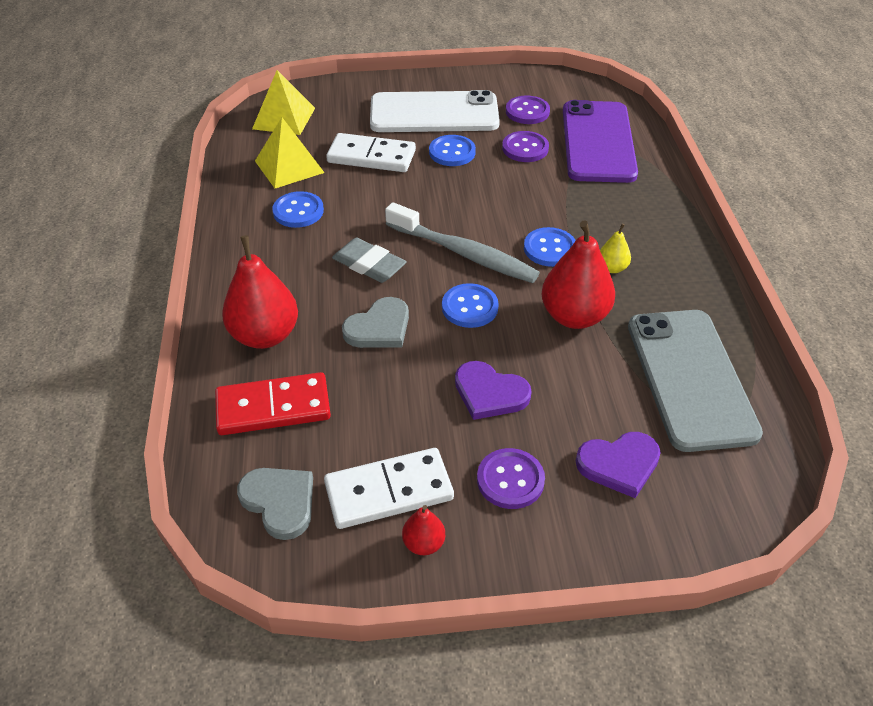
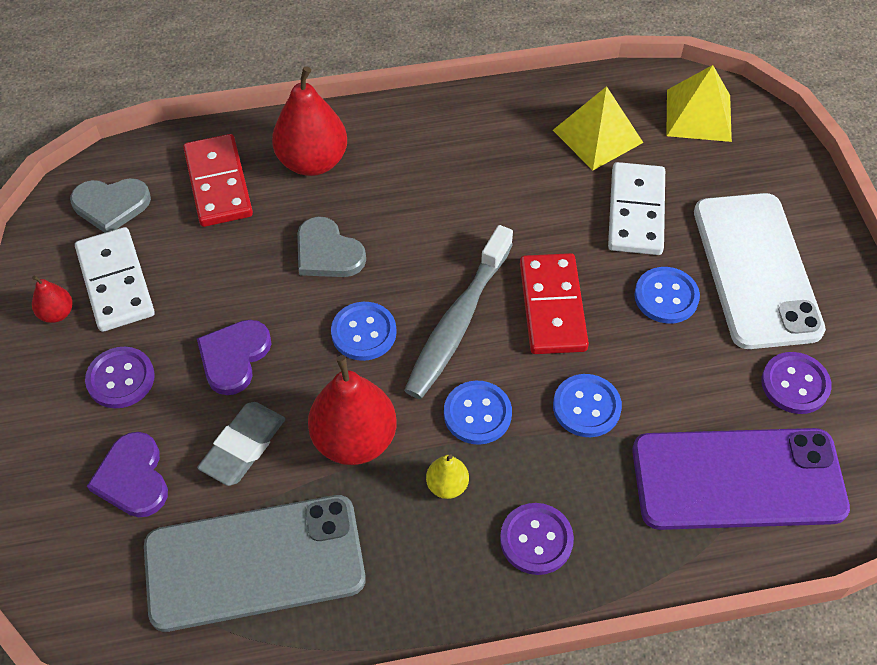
camera: 85 degrees right, 10 degrees up
grey heart [237,468,313,540] -> grey heart turned 45 degrees clockwise [70,178,151,233]
blue button [272,191,324,228] -> blue button moved to [553,374,622,437]
grey eraser [332,238,407,283] -> grey eraser moved to [197,402,285,486]
purple button [502,131,549,162] -> purple button moved to [500,503,574,575]
none -> red domino [520,253,589,354]

